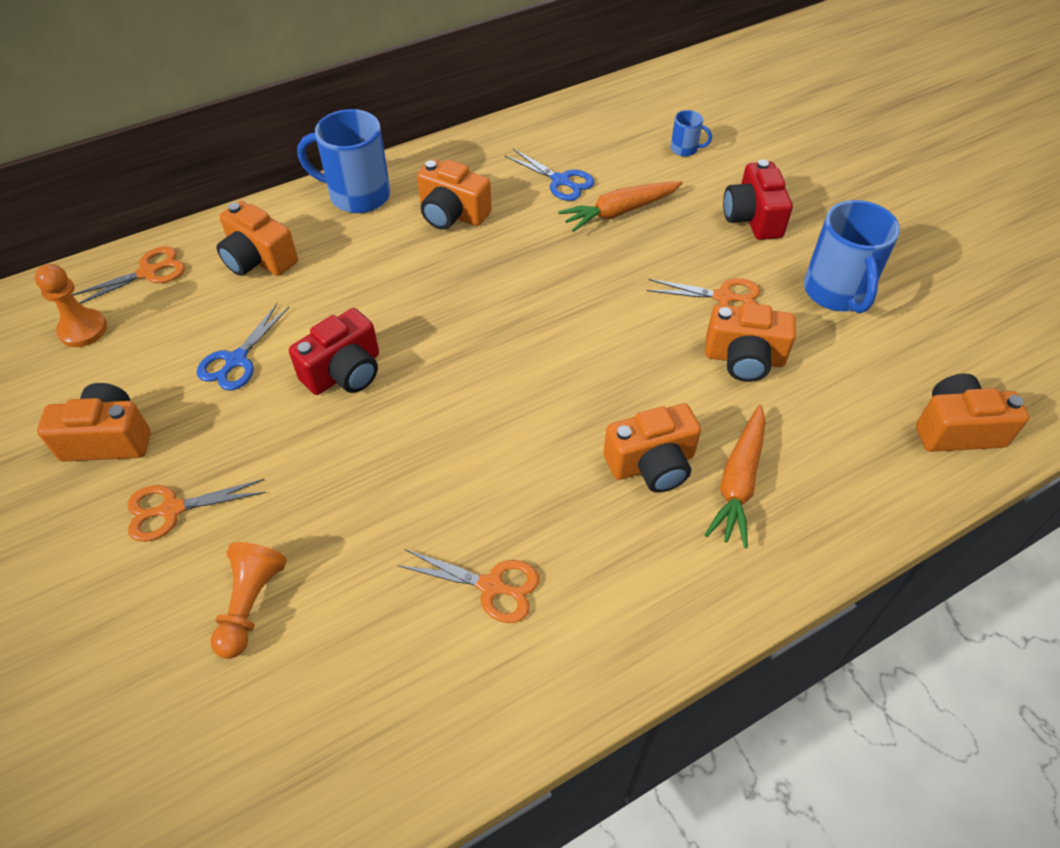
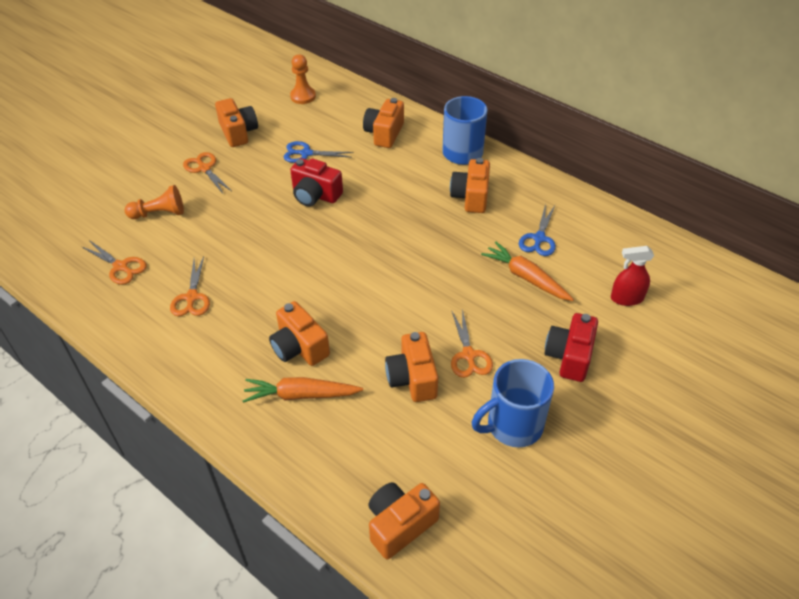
camera: 70 degrees right, 5 degrees down
orange scissors [72,246,185,304] -> orange scissors moved to [82,240,147,285]
blue mug [671,110,712,157] -> red spray bottle [611,246,654,306]
red camera [723,159,793,240] -> red camera turned 45 degrees counterclockwise [544,313,598,382]
orange camera [916,374,1029,452] -> orange camera turned 105 degrees counterclockwise [368,482,440,559]

